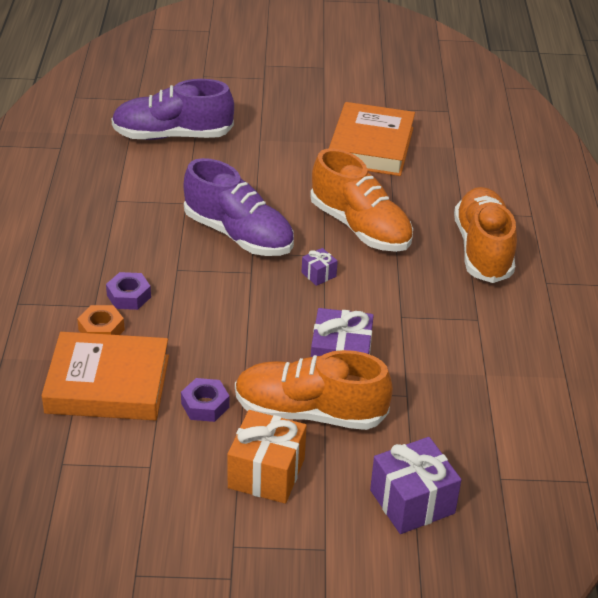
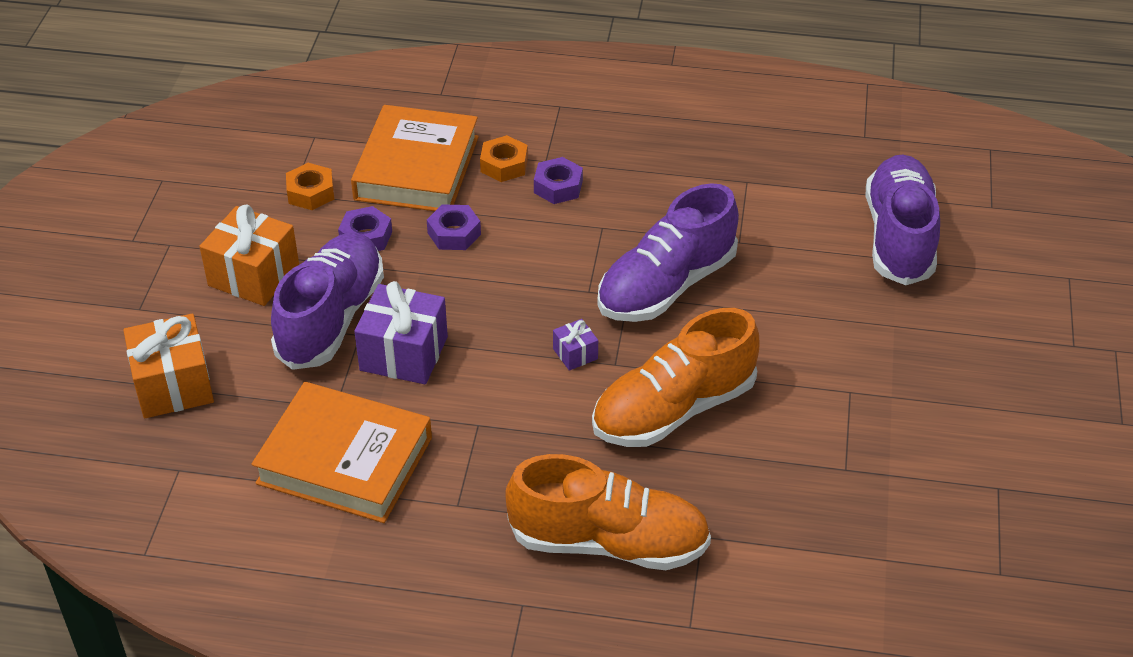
camera: 100 degrees right, 5 degrees up
orange shoe [235,350,393,430] -> purple shoe [271,233,384,370]
orange book [329,102,415,176] -> orange book moved to [252,382,432,523]
purple gift [370,437,461,534] -> orange gift [123,314,214,418]
none -> orange nut [286,163,334,210]
none -> purple nut [427,204,481,250]

